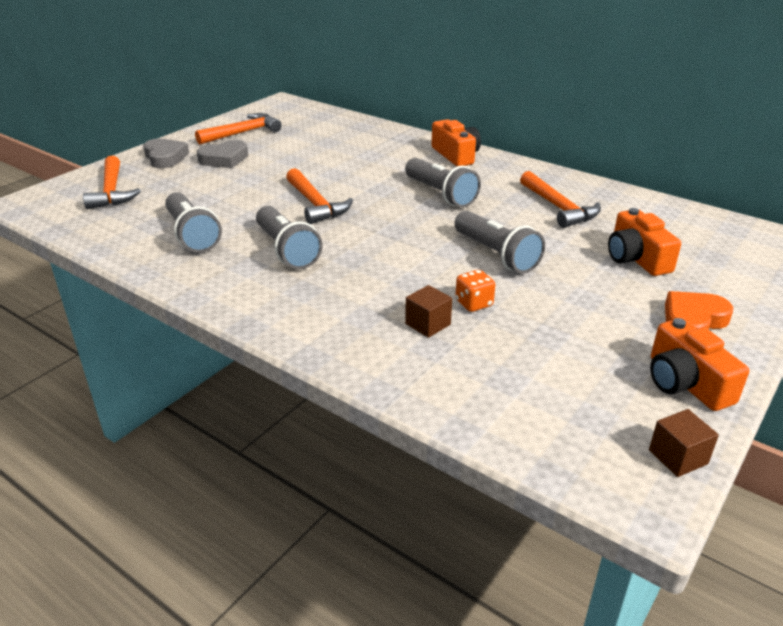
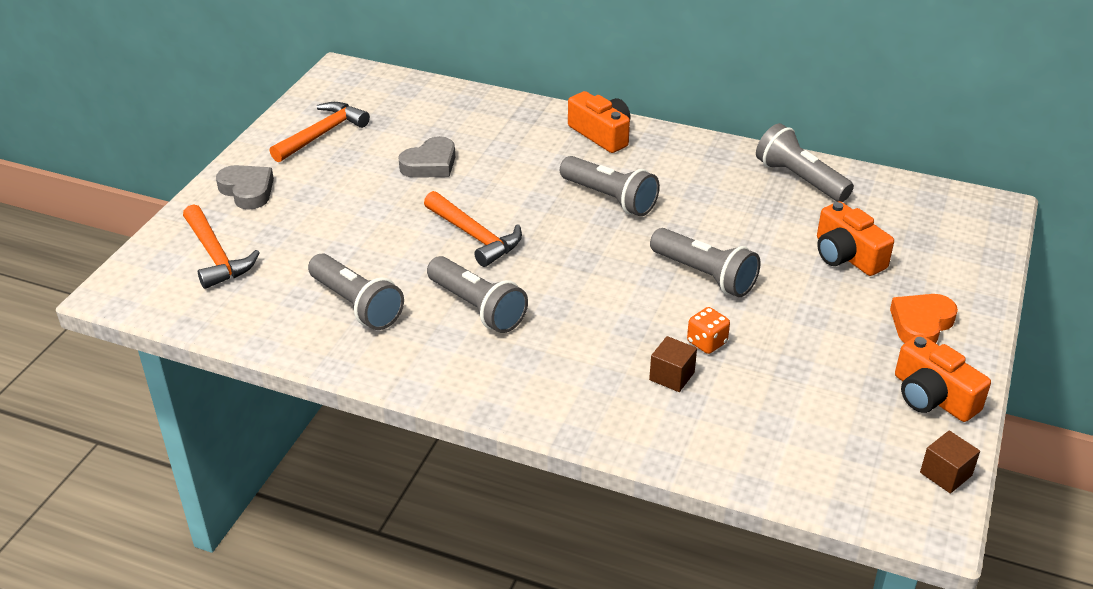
camera: 15 degrees left, 5 degrees up
grey heart [197,140,248,168] -> grey heart moved to [398,136,455,178]
orange hammer [520,171,601,228] -> none
none -> grey flashlight [756,123,854,202]

